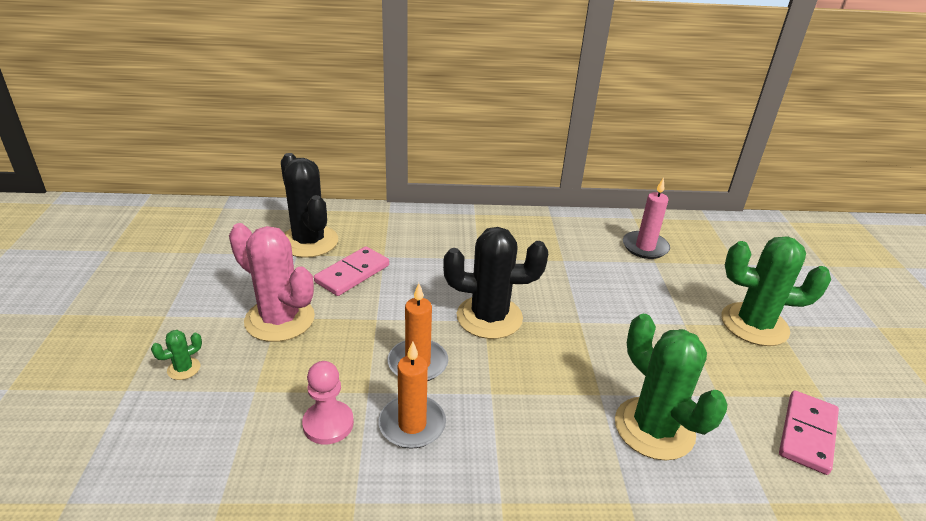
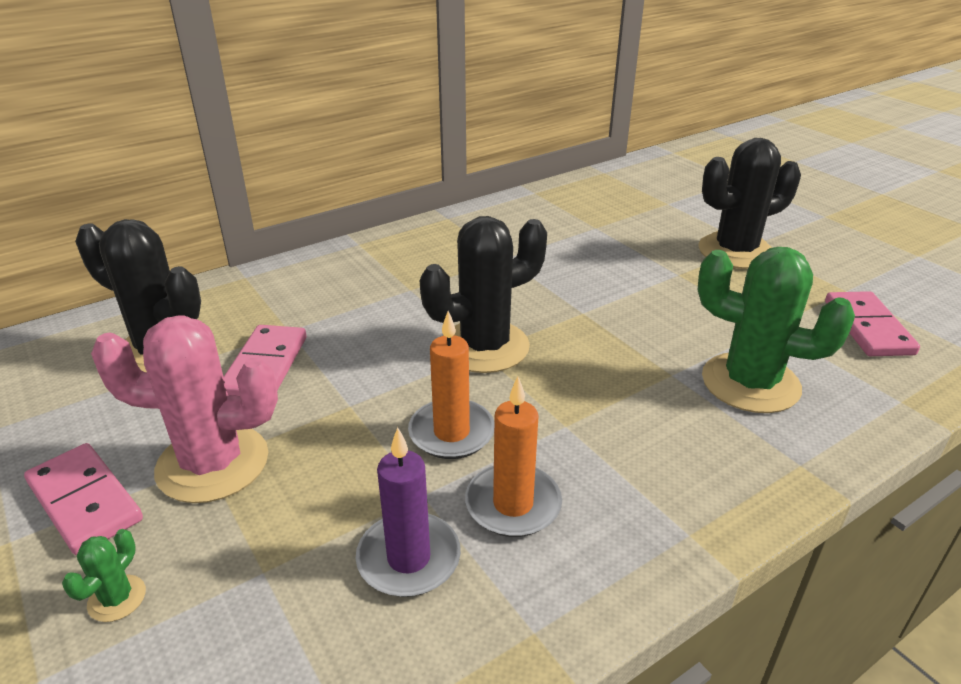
camera: 30 degrees left, 0 degrees up
pink pawn [302,361,354,445] -> purple candle [356,427,461,597]
pink candle [623,177,670,259] -> none
green cactus [722,236,831,346] -> black cactus [699,138,801,269]
none -> pink domino [24,443,143,555]

